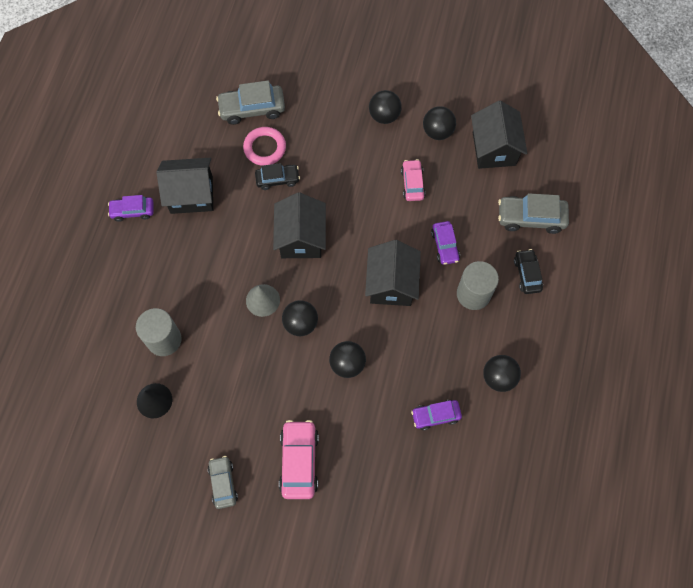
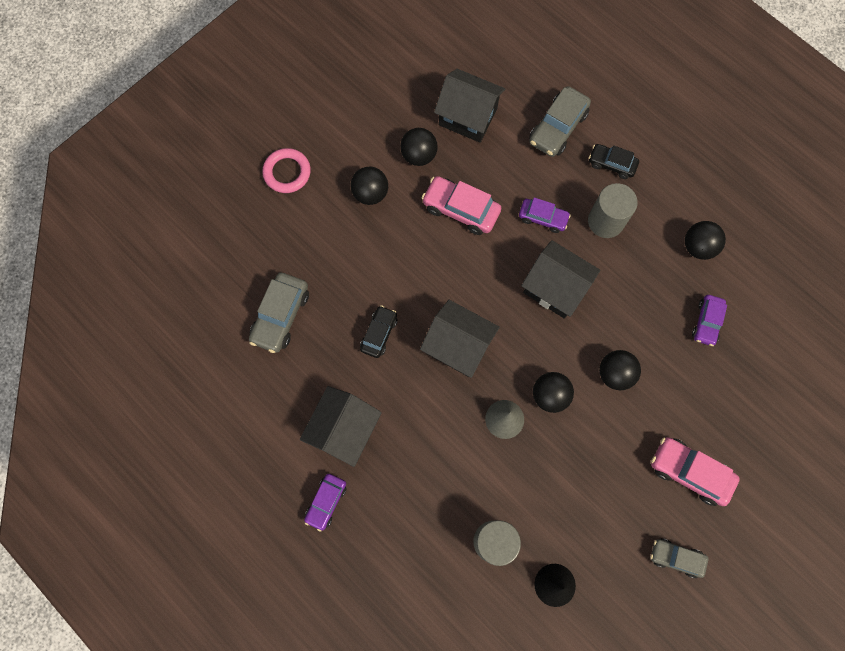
camera: 60 degrees left, 5 degrees up
pink ring [243,127,286,166] -> pink ring moved to [262,148,311,193]
pink car [401,159,426,201] -> pink car [422,176,501,235], size x1.56

